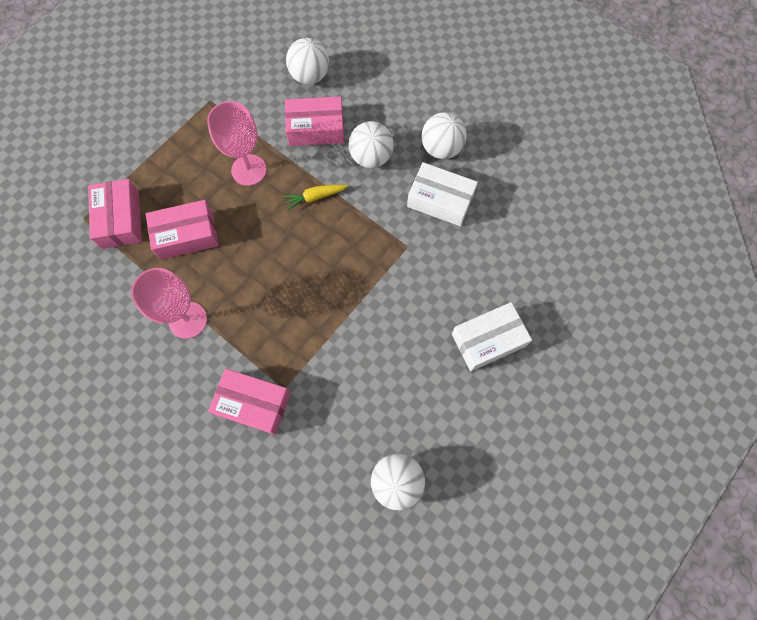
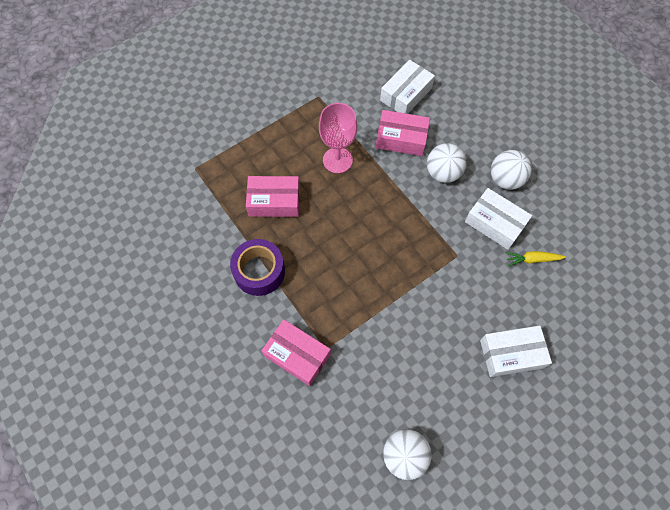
camera: 15 degrees right, 5 degrees down
pink box [88,179,142,249] -> none
pink goblet [131,268,207,339] -> purple tape [230,239,285,296]
yellow carrot [283,184,348,210] -> yellow carrot moved to [506,251,566,266]
white ball [286,38,329,84] -> white box [380,60,435,114]

